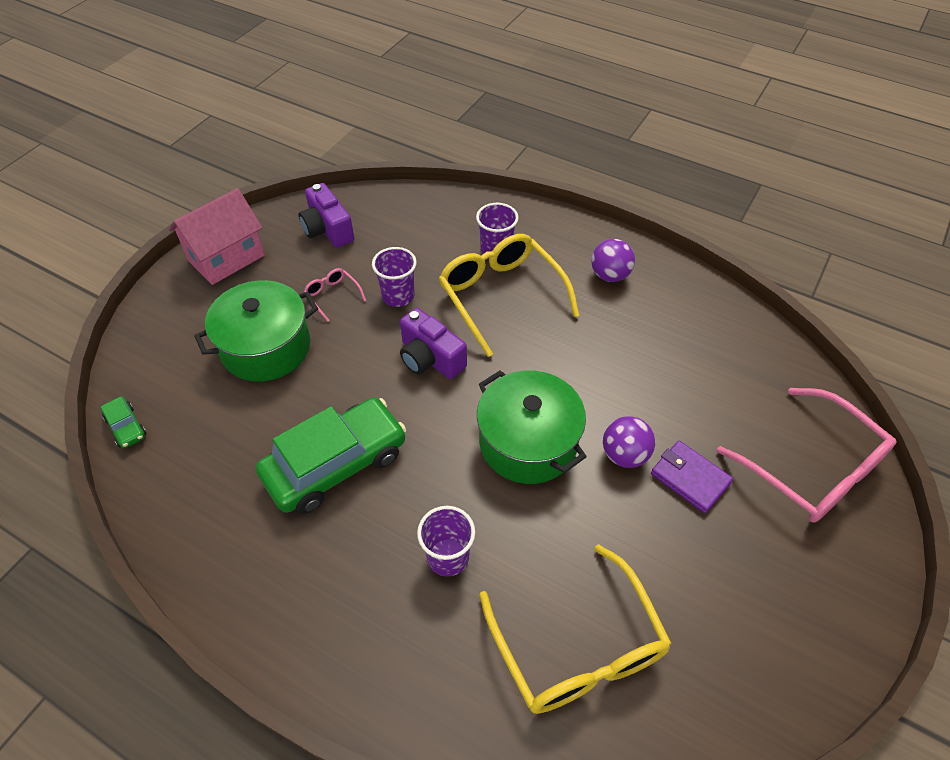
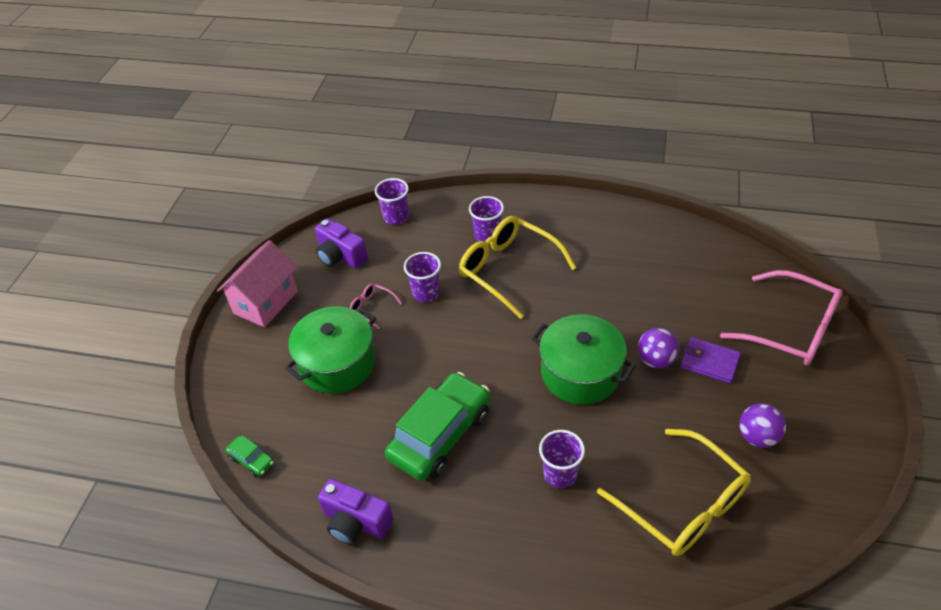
camera: 15 degrees left, 5 degrees down
purple camera [400,308,467,379] -> purple camera moved to [318,479,394,545]
purple ball [591,239,635,282] -> purple ball moved to [739,403,786,448]
none -> purple cup [375,178,409,225]

